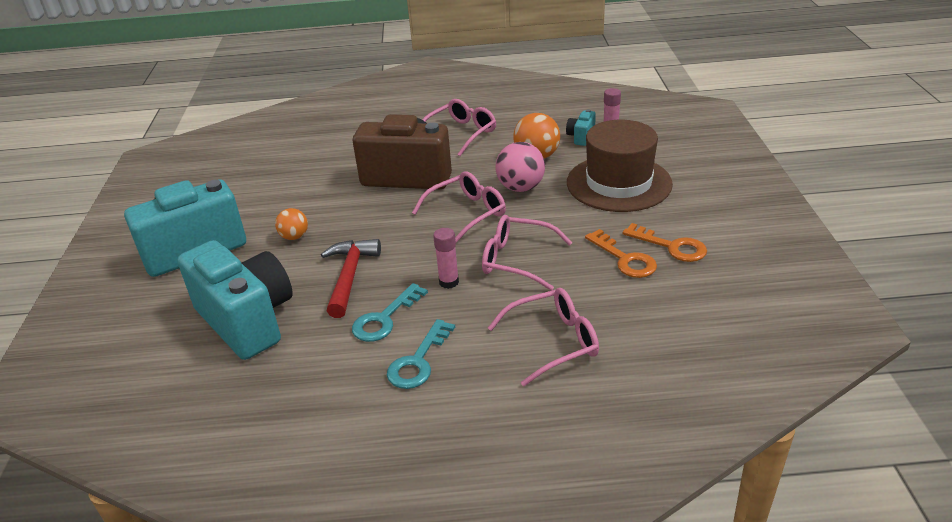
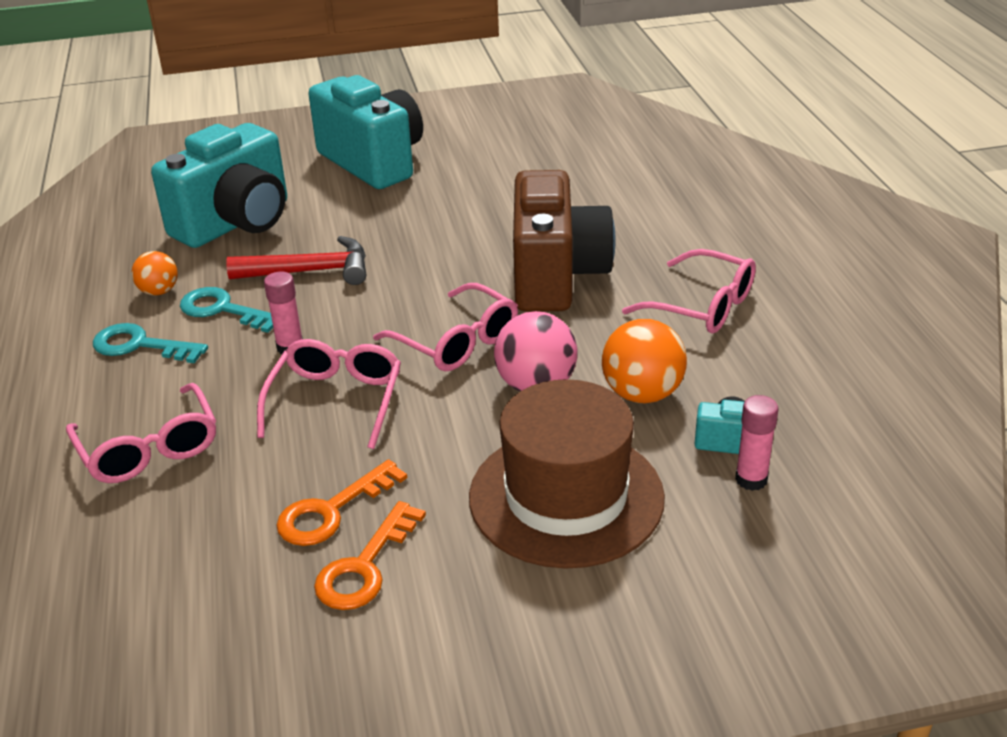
camera: 80 degrees right, 0 degrees up
orange ball [275,208,308,240] -> orange ball moved to [132,251,178,296]

